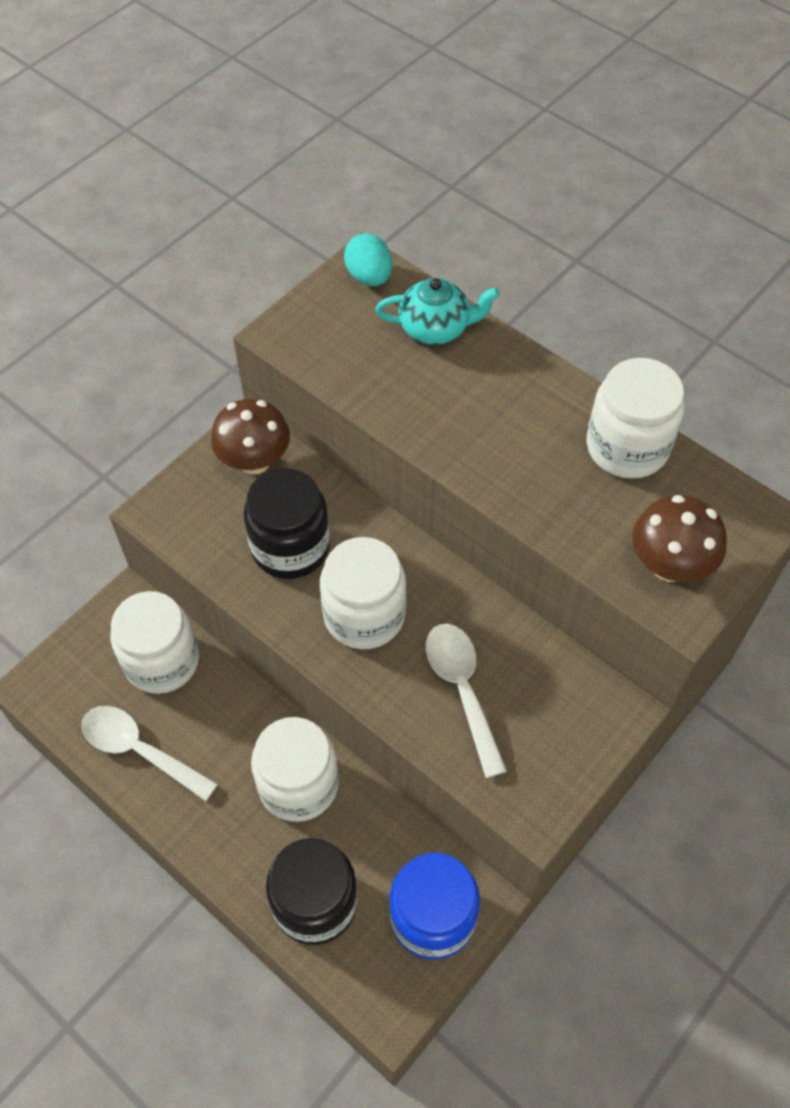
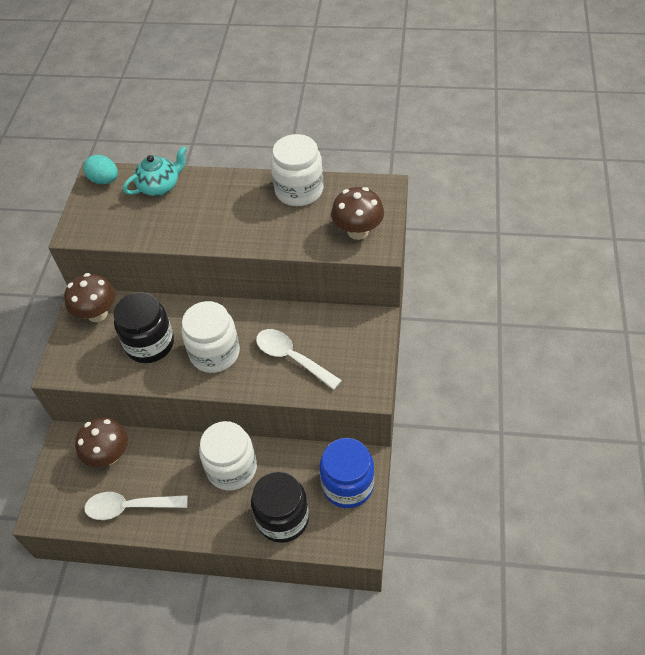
camera: 30 degrees left, 5 degrees down
white jar [111,591,199,694] -> brown mushroom [75,417,128,467]

